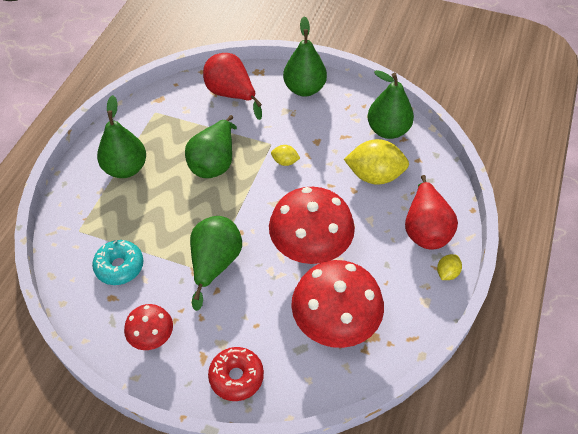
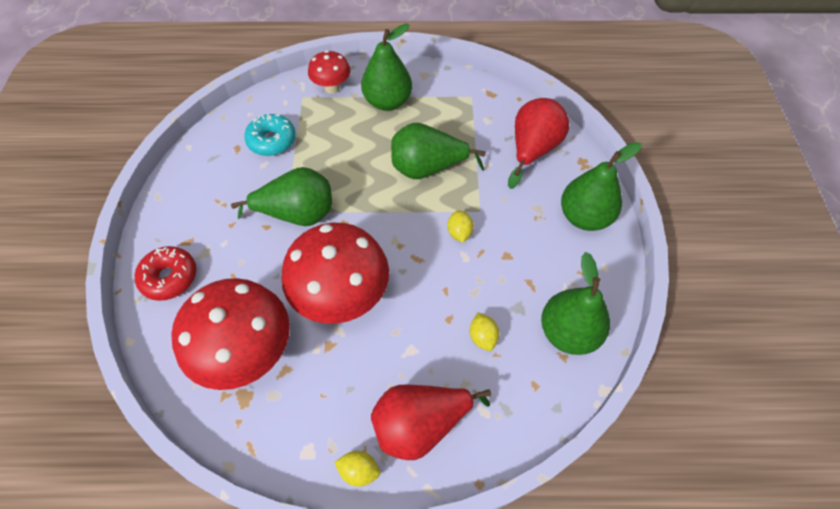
camera: 70 degrees right, 5 degrees up
red mushroom [124,304,173,350] -> red mushroom moved to [308,50,351,94]
yellow lemon [344,139,409,184] -> yellow lemon [470,313,499,351], size x0.48

